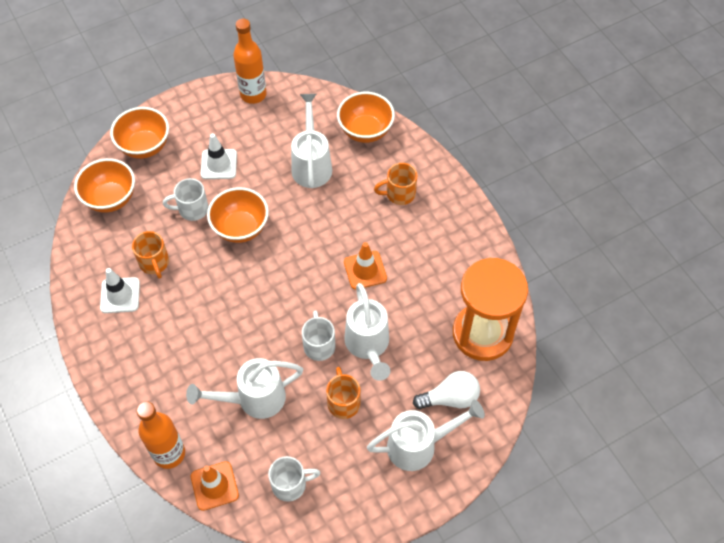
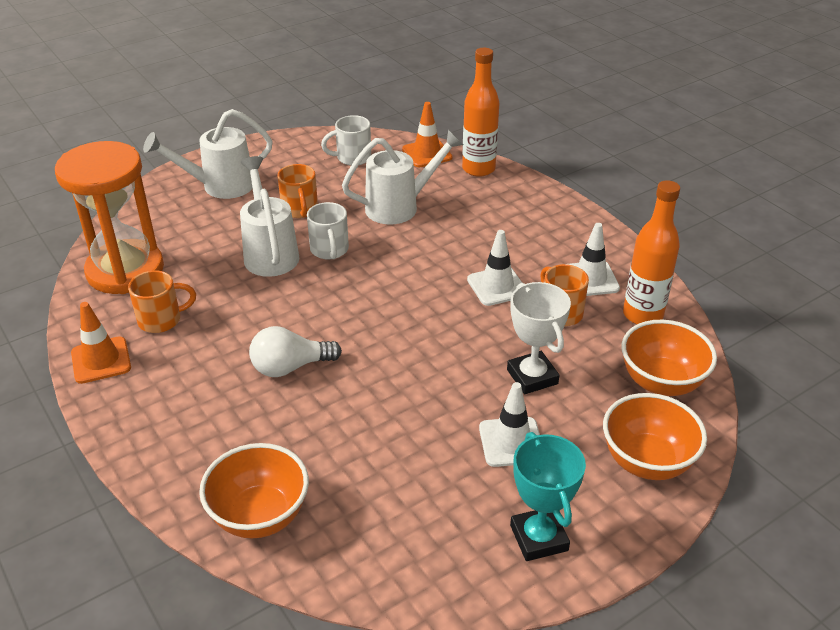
camera: 175 degrees right, 20 degrees down
white mug [163,178,209,221] -> white trophy [507,282,571,394]
orange bowl [207,187,269,243] -> none
orange bottle [233,19,267,104] -> orange bottle moved to [623,180,680,324]
white watering can [291,94,332,188] -> none
orange traffic cone [344,242,387,290] -> orange traffic cone moved to [71,302,131,384]
orange mug [374,163,417,205] -> orange mug moved to [128,271,196,333]
white light bulb [413,371,480,409] -> white light bulb moved to [249,326,342,377]
none -> white traffic cone [467,230,522,306]
none -> turquoise trophy [510,432,586,561]

